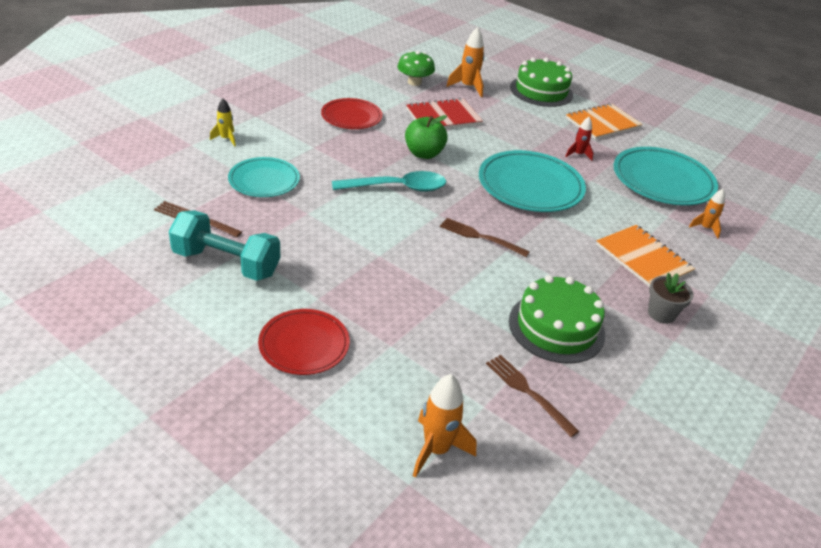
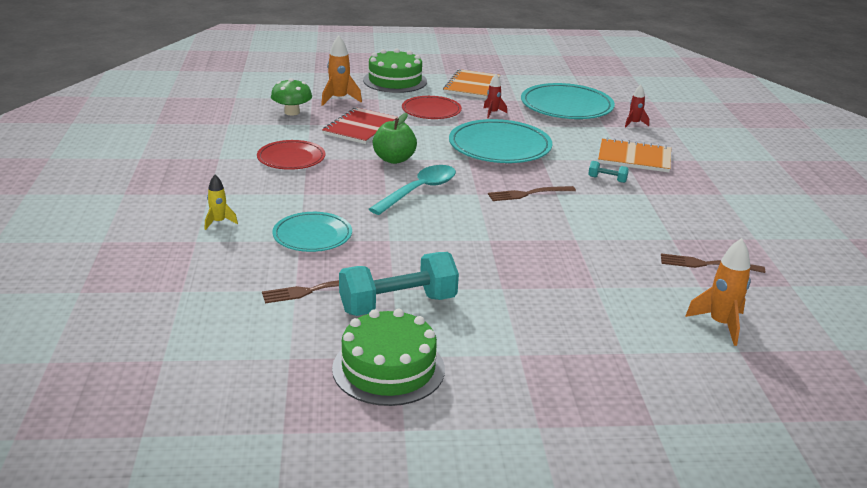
camera: 40 degrees left, 10 degrees down
red plate [258,309,350,375] -> red plate moved to [402,96,462,119]
green cake [509,275,605,364] -> green cake moved to [332,309,445,406]
grey flower pot [648,273,694,324] -> none
orange rocket [689,189,725,238] -> red rocket [625,85,649,128]
none -> turquoise dumbbell [588,161,629,183]

